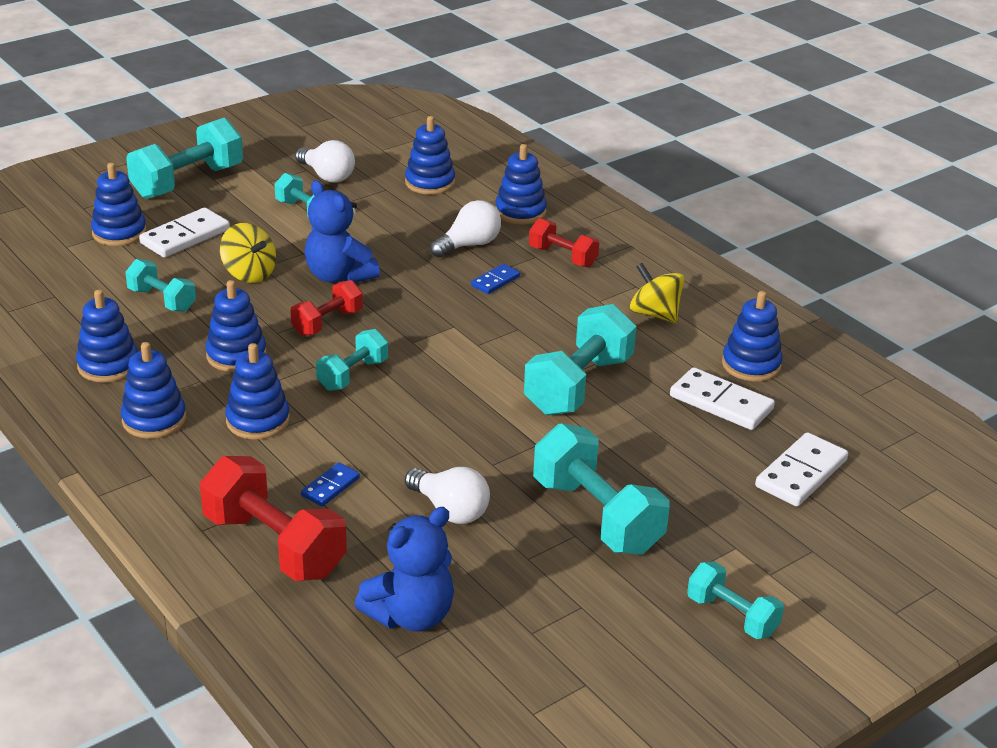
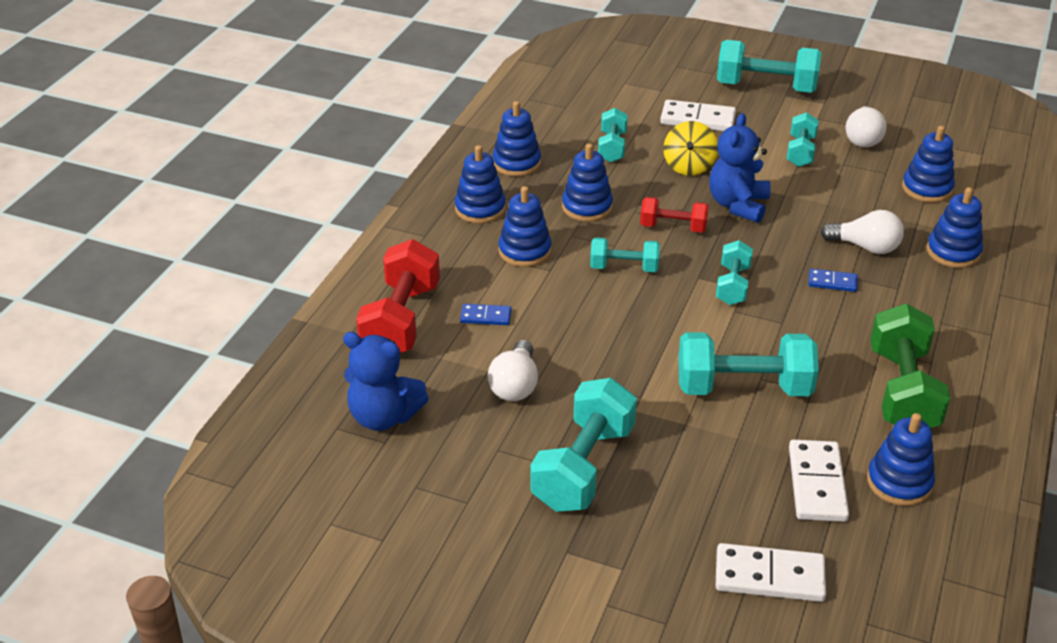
camera: 60 degrees right, 5 degrees up
blue stacking toy [91,163,146,246] -> none
red dumbbell [529,218,599,267] -> none
yellow spinning top [630,263,685,323] -> green dumbbell [870,304,950,428]
turquoise dumbbell [687,562,784,639] -> turquoise dumbbell moved to [716,240,753,305]

